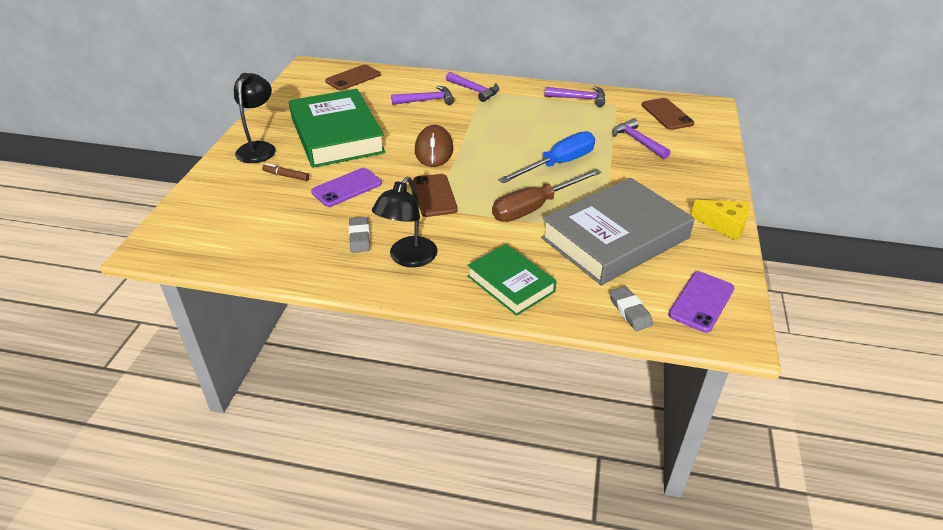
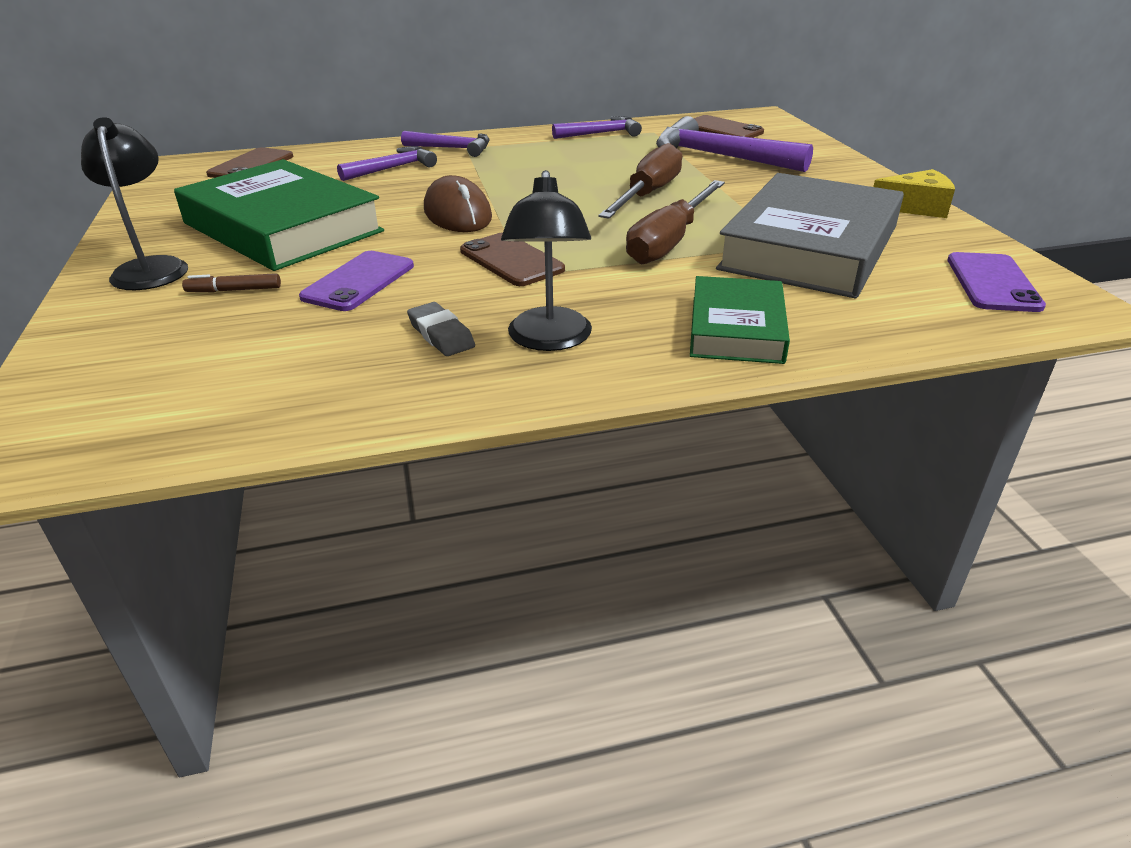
camera: 25 degrees left, 5 degrees down
green book [467,244,557,316] -> green book turned 75 degrees clockwise [690,276,790,364]
blue screwdriver [498,131,595,184] -> brown screwdriver [598,143,682,219]
grey eraser [610,286,653,331] -> none
purple hammer [612,118,671,159] -> purple hammer [656,116,813,172], size x1.65

